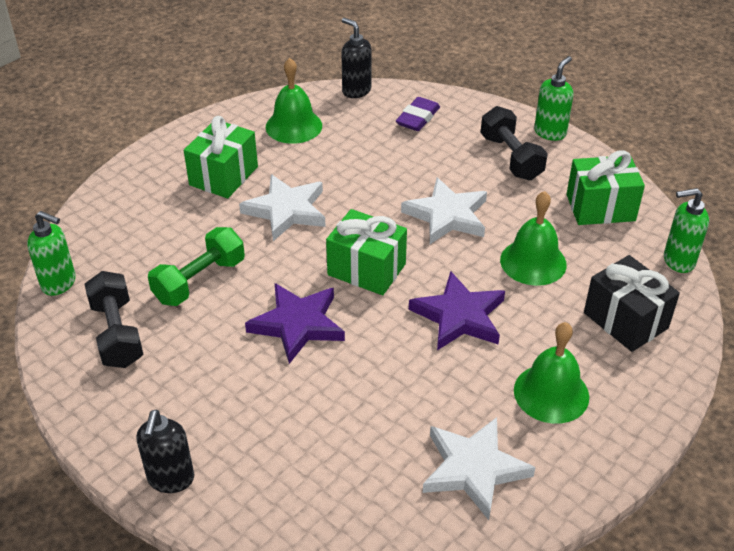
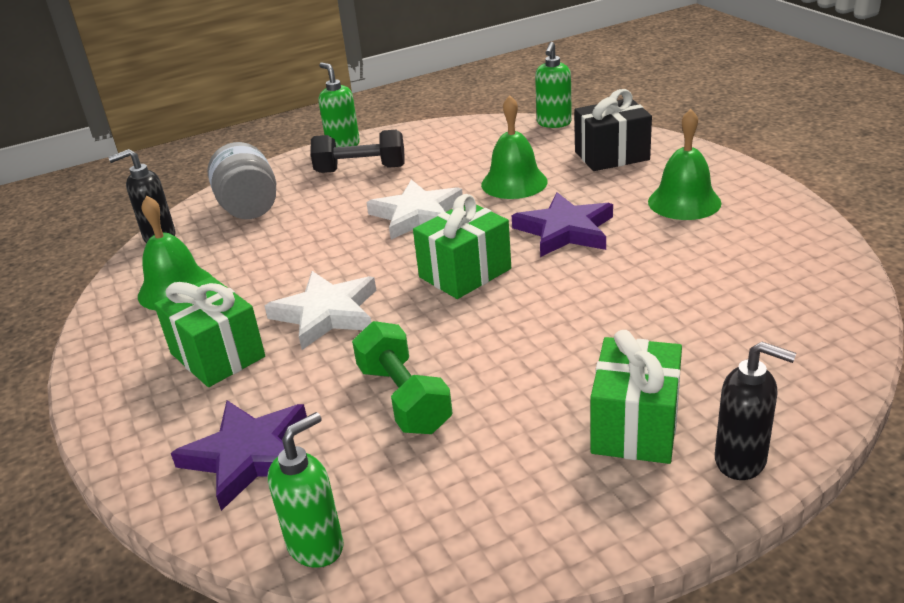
camera: 65 degrees left, 10 degrees down
black dumbbell [85,271,143,368] -> none
purple star [245,283,345,364] -> purple star moved to [171,400,307,511]
purple eraser [396,97,440,131] -> grey jar [208,142,276,219]
white star [423,417,536,520] -> none
green gift [566,150,645,225] -> green gift moved to [590,330,682,464]

